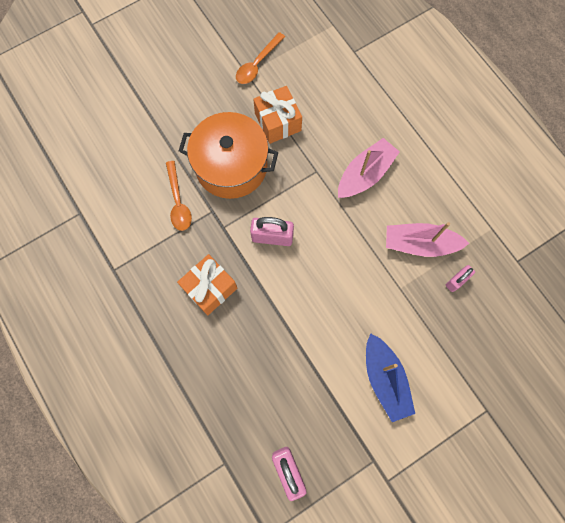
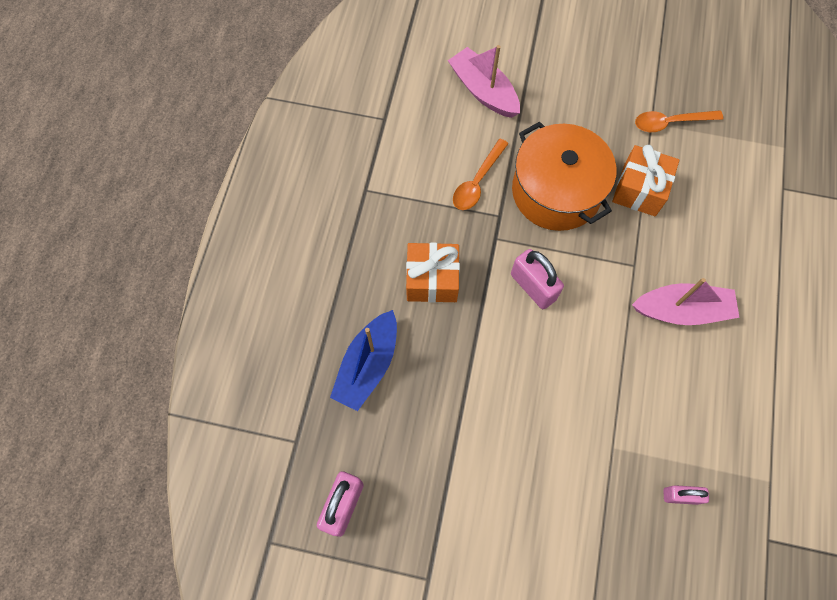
camera: 45 degrees right, 5 degrees down
blue boat [366,333,415,422] -> blue boat moved to [330,310,397,411]
pink boat [386,222,469,257] -> pink boat moved to [448,45,520,118]

